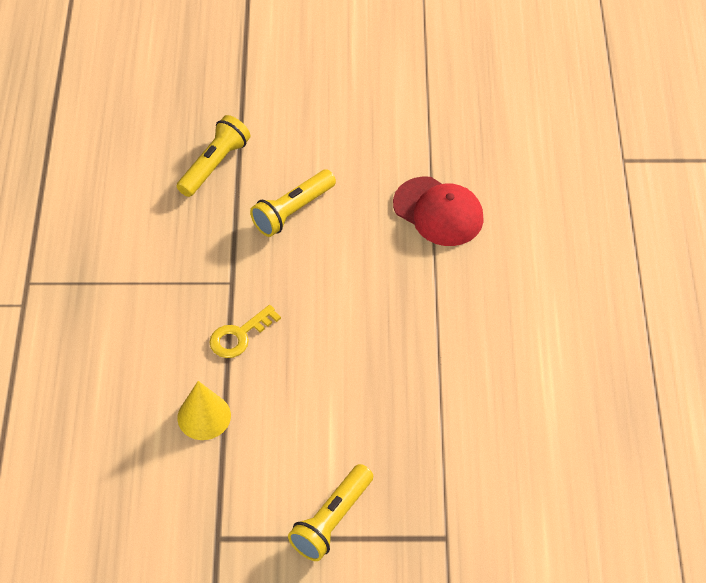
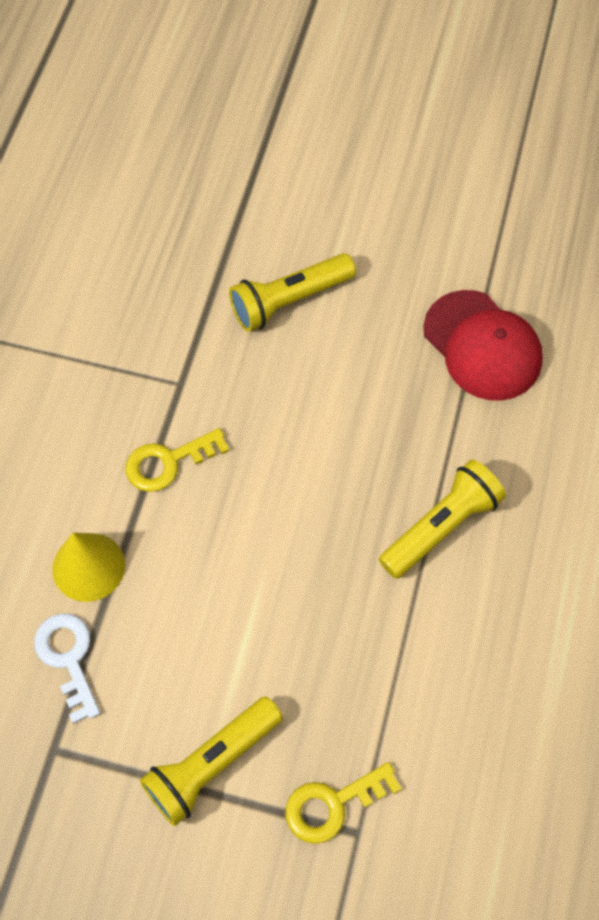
camera: 15 degrees right, 10 degrees up
yellow flashlight [177,115,250,197] -> yellow flashlight moved to [379,460,506,579]
none -> white key [34,613,100,724]
none -> yellow key [286,762,401,844]

